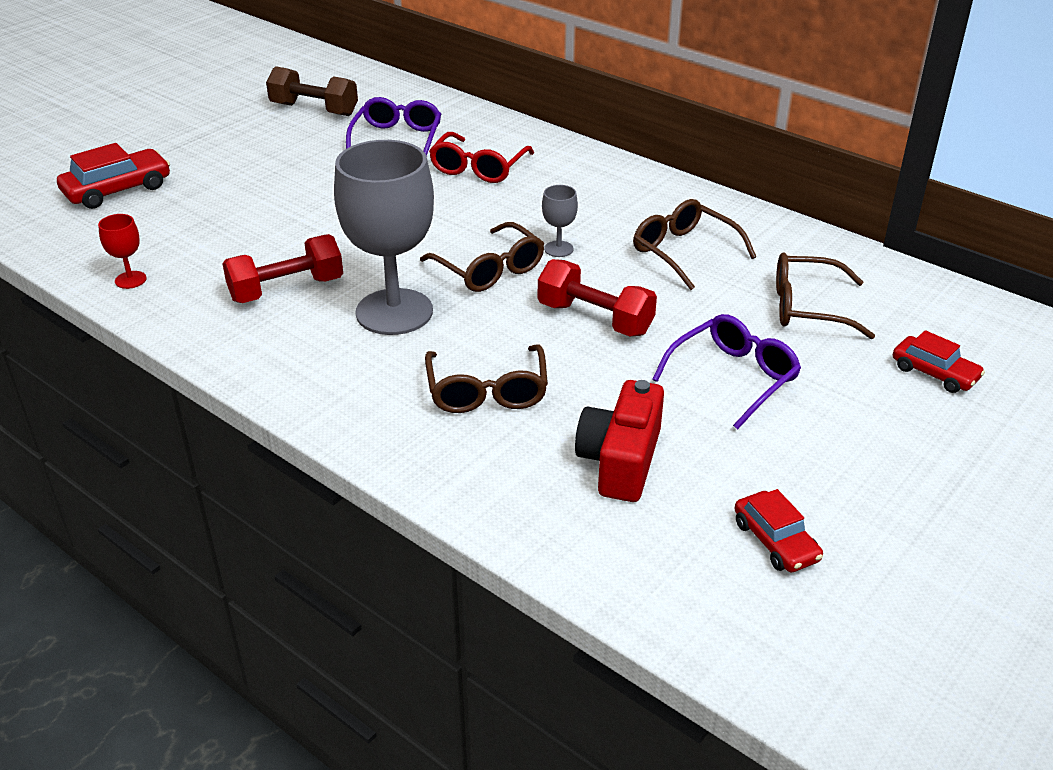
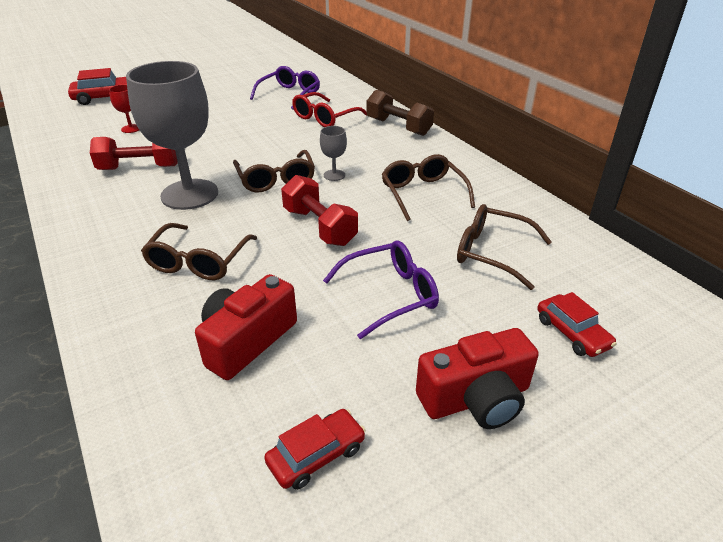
camera: 20 degrees right, 0 degrees up
red goblet [98,214,147,289] -> red goblet moved to [109,85,139,133]
brown dumbbell [266,66,358,116] -> brown dumbbell moved to [366,90,434,136]
red car [734,489,823,572] -> red car turned 120 degrees counterclockwise [264,409,366,490]
none -> red camera [416,328,539,429]

